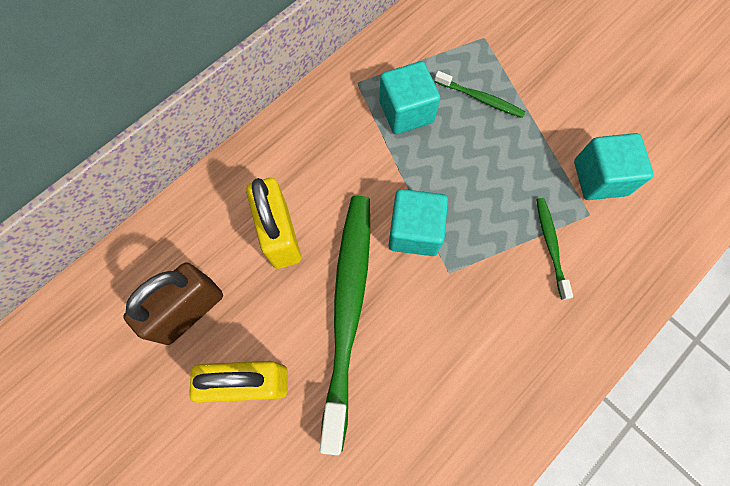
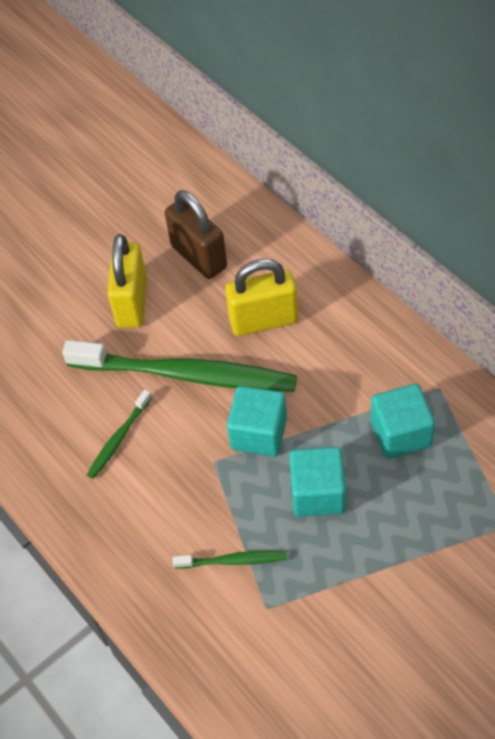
camera: 100 degrees right, 15 degrees down
green toothbrush [434,71,525,118] -> green toothbrush moved to [87,390,152,479]
turquoise cube [574,133,654,200] -> turquoise cube moved to [289,447,346,517]

